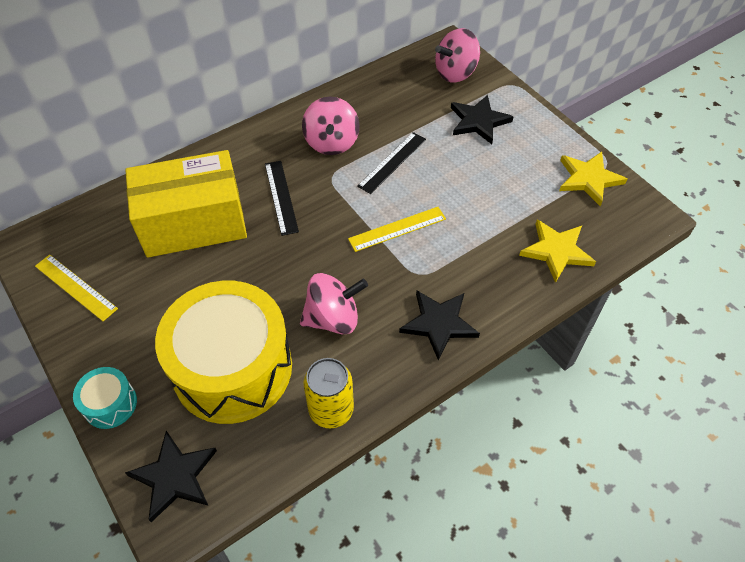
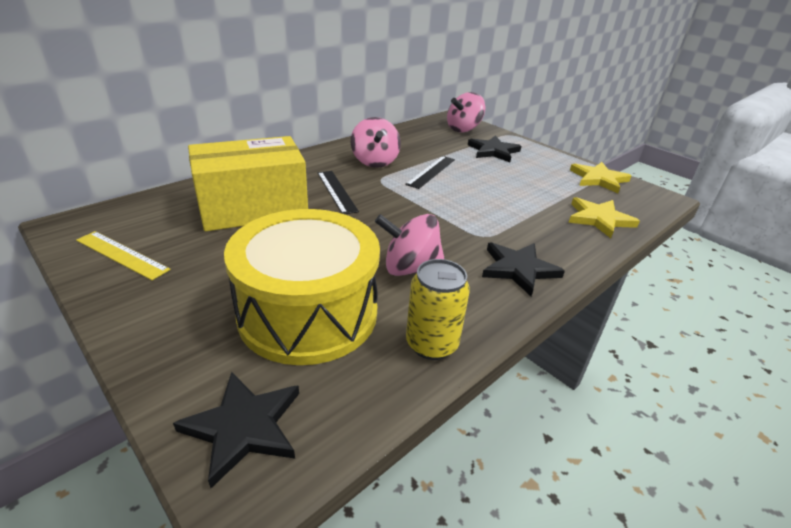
camera: 10 degrees left, 20 degrees down
turquoise drum [73,367,137,429] -> none
pink spinning top [300,273,368,334] -> pink spinning top turned 150 degrees counterclockwise [375,214,445,276]
yellow ruler [348,207,446,252] -> none

